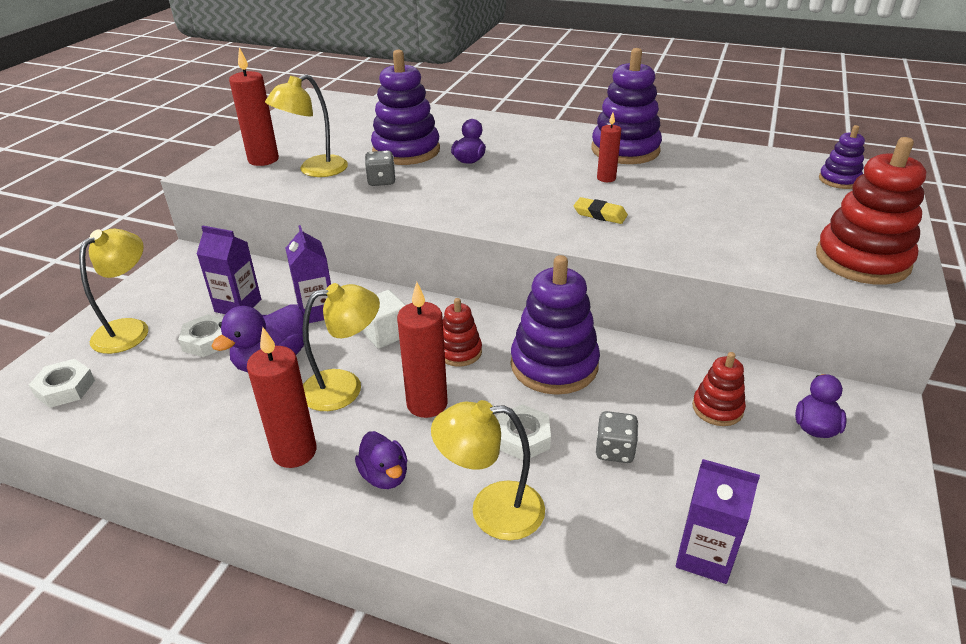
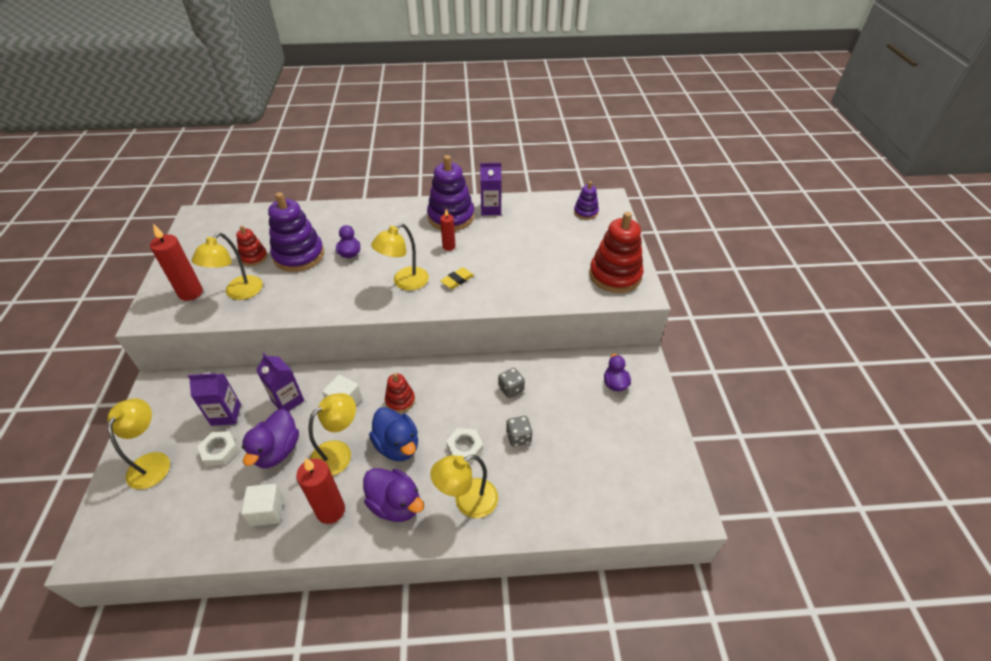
camera: 25 degrees left, 10 degrees up
white nut [29,359,95,408] -> none
purple duck [355,431,408,489] -> purple duck [363,468,424,522], size x1.57
grey dice [365,150,396,186] -> grey dice moved to [498,368,525,398]
red candle [397,282,448,418] -> blue duck [369,407,418,461]
purple stacking toy [511,255,600,395] -> none
yellow eraser [574,197,628,224] -> yellow eraser turned 45 degrees counterclockwise [440,267,474,289]
purple carton [676,459,760,584] -> purple carton moved to [480,163,501,216]
red stacking toy [692,352,746,426] -> red stacking toy moved to [236,226,267,266]
none -> white cube [241,484,284,526]
none -> yellow lamp [371,223,429,291]

